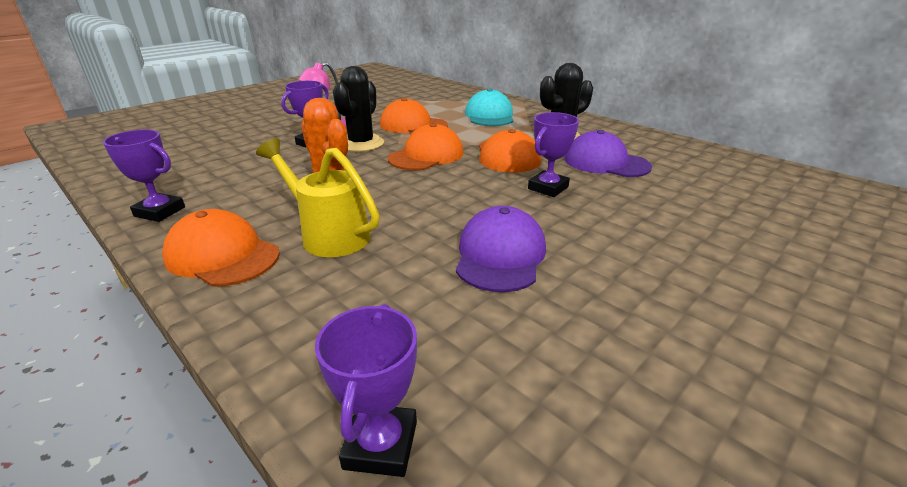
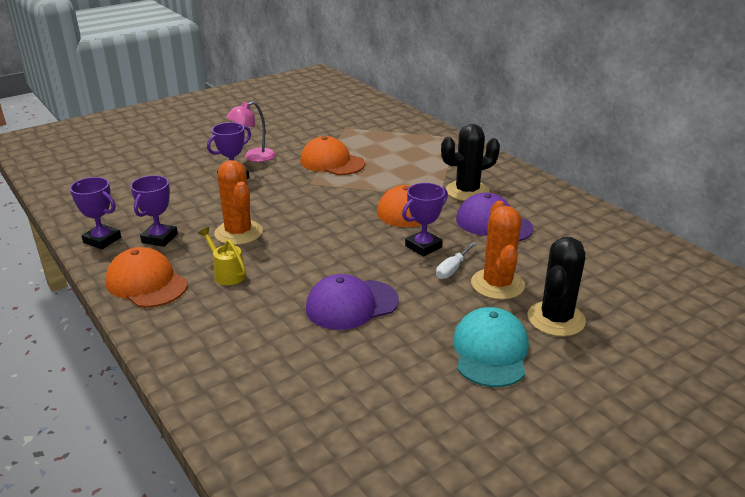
camera: 10 degrees right, 0 degrees up
yellow watering can [256,138,380,257] -> yellow watering can [198,227,246,285], size x0.60
purple trophy [315,304,417,477] -> purple trophy moved to [130,175,178,247]
black cactus [333,66,384,152] -> black cactus moved to [527,237,586,337]
orange cap [388,123,464,170] -> none
purple cap [456,206,546,292] -> purple cap turned 135 degrees counterclockwise [306,274,399,330]
turquoise cap [465,88,514,126] -> turquoise cap moved to [453,307,529,387]
none -> white screwdriver [436,242,477,279]
none -> orange cactus [471,201,525,300]

